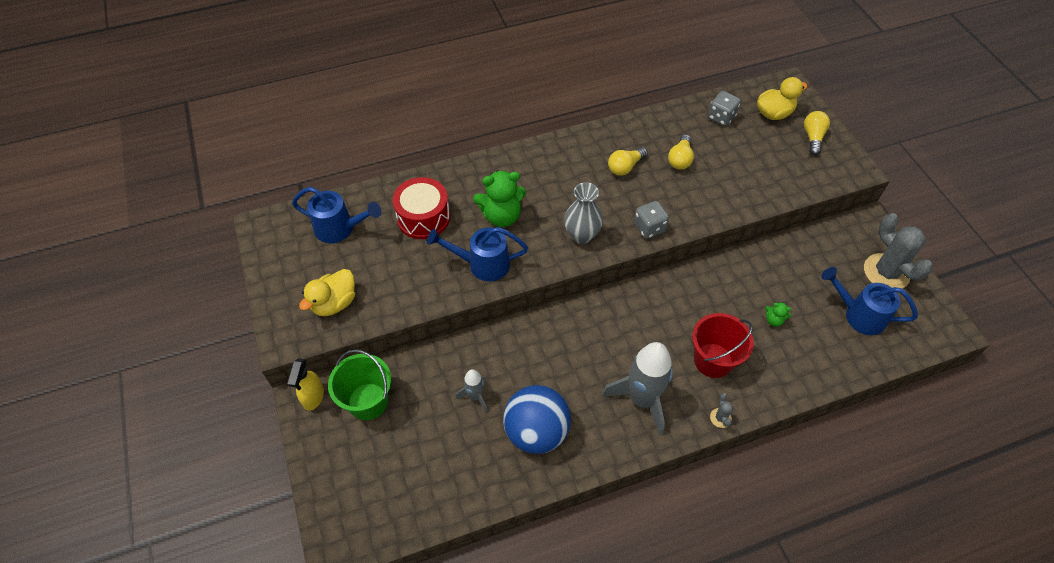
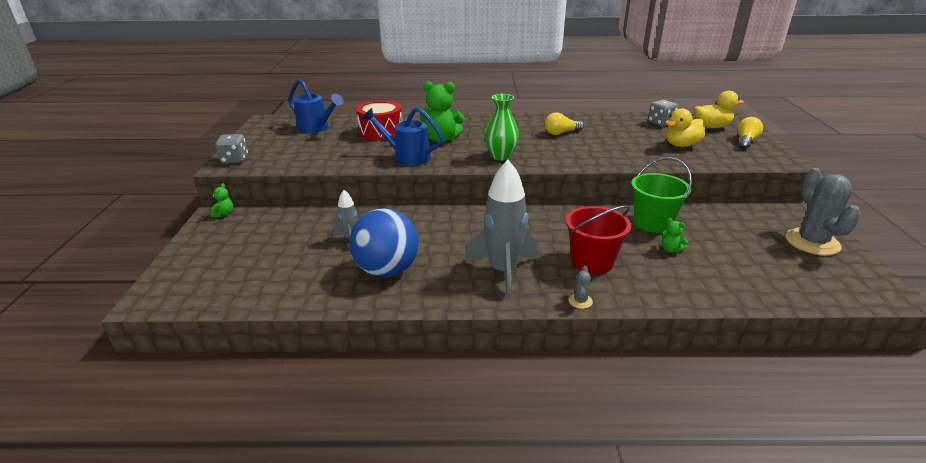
camera: 20 degrees right, 25 degrees down
yellow spray bottle [287,358,324,411] -> green teddy bear [210,183,233,218]
yellow duck [299,269,355,316] -> yellow duck moved to [666,109,705,147]
green bucket [328,349,391,420] -> green bucket moved to [631,157,692,233]
grey vase [564,182,603,244] -> green vase [484,94,519,160]
grey dice [634,201,669,239] -> grey dice moved to [215,134,248,164]
yellow light bulb [668,134,694,170] -> none
blue watering can [821,267,918,335] -> none

